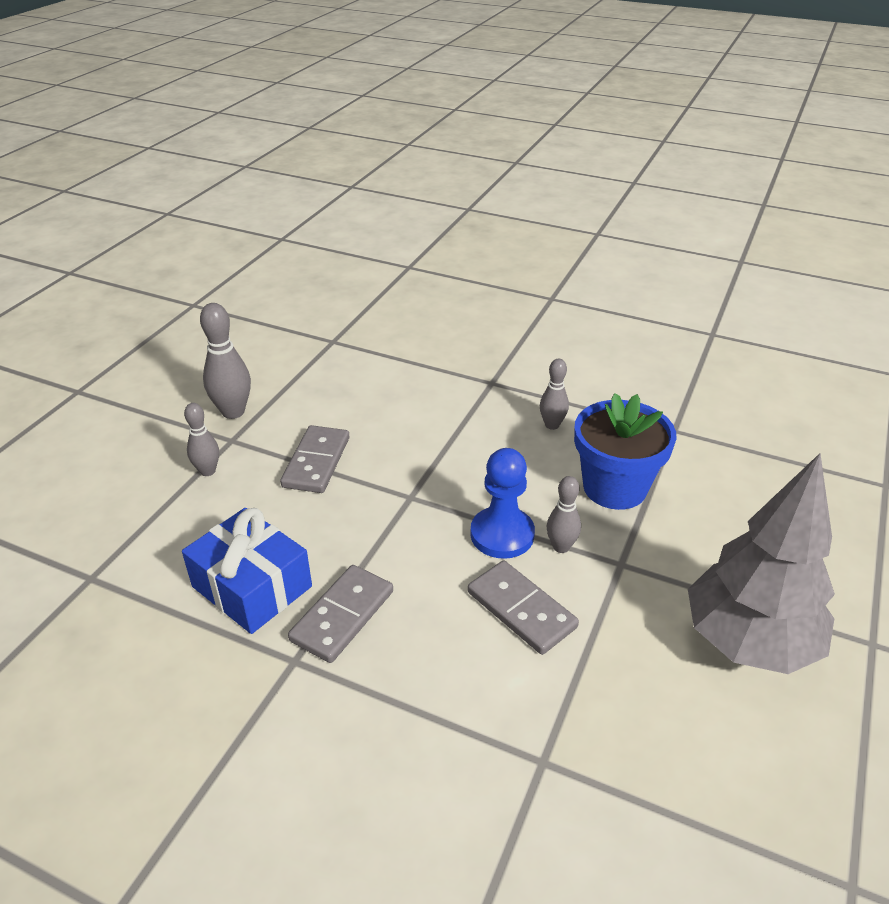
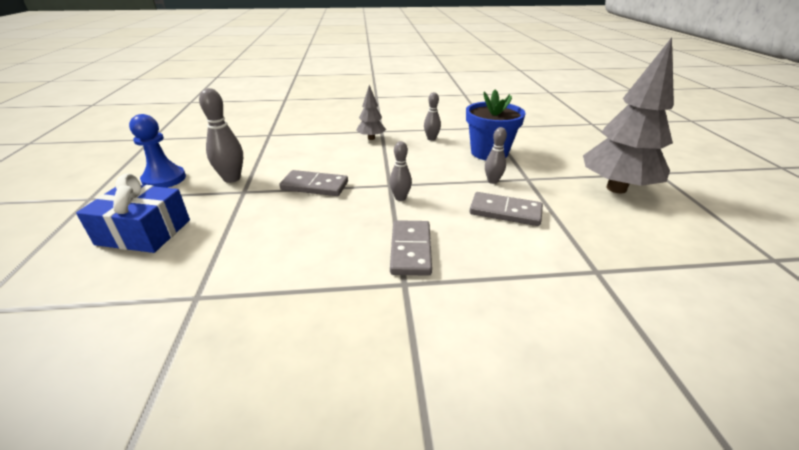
camera: 30 degrees left, 5 degrees down
blue gift [182,508,312,634] -> blue gift moved to [76,173,190,253]
grey bowling pin [184,403,219,476] -> grey bowling pin moved to [389,141,412,201]
grey domino [280,425,349,493] -> grey domino turned 60 degrees counterclockwise [279,170,348,196]
blue pawn [470,448,535,559] -> blue pawn moved to [129,114,186,188]
none -> grey tree [356,85,386,140]

